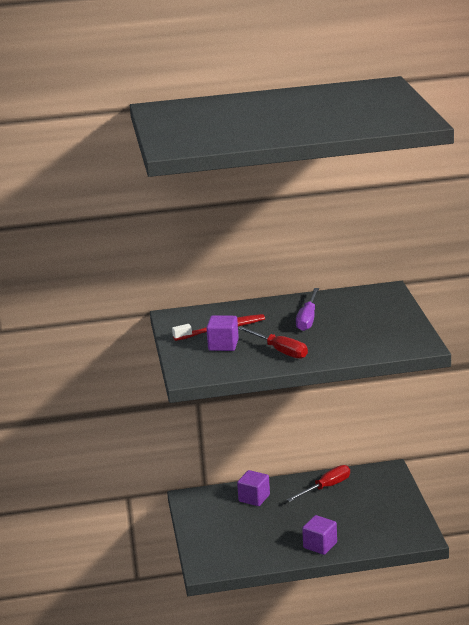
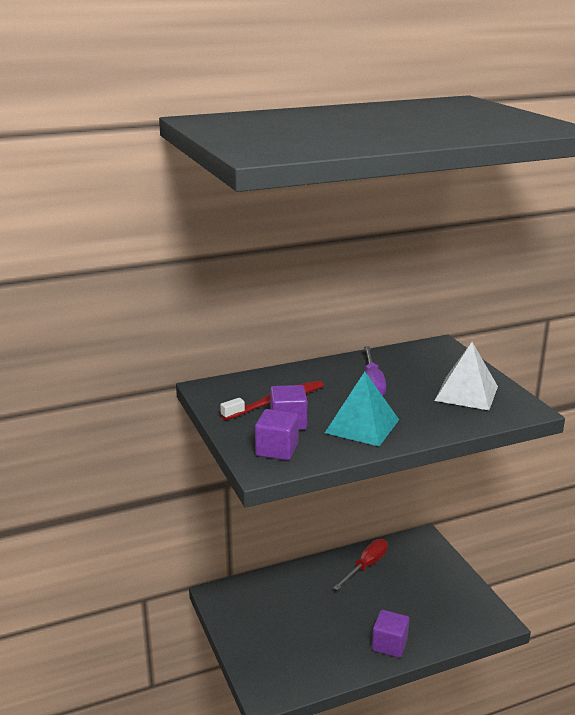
camera: 15 degrees left, 0 degrees up
purple cube [237,470,270,506] -> purple cube moved to [255,409,299,460]
red screwdriver [238,326,308,359] -> turquoise pyramid [325,372,399,446]
none -> white pyramid [434,342,498,410]

